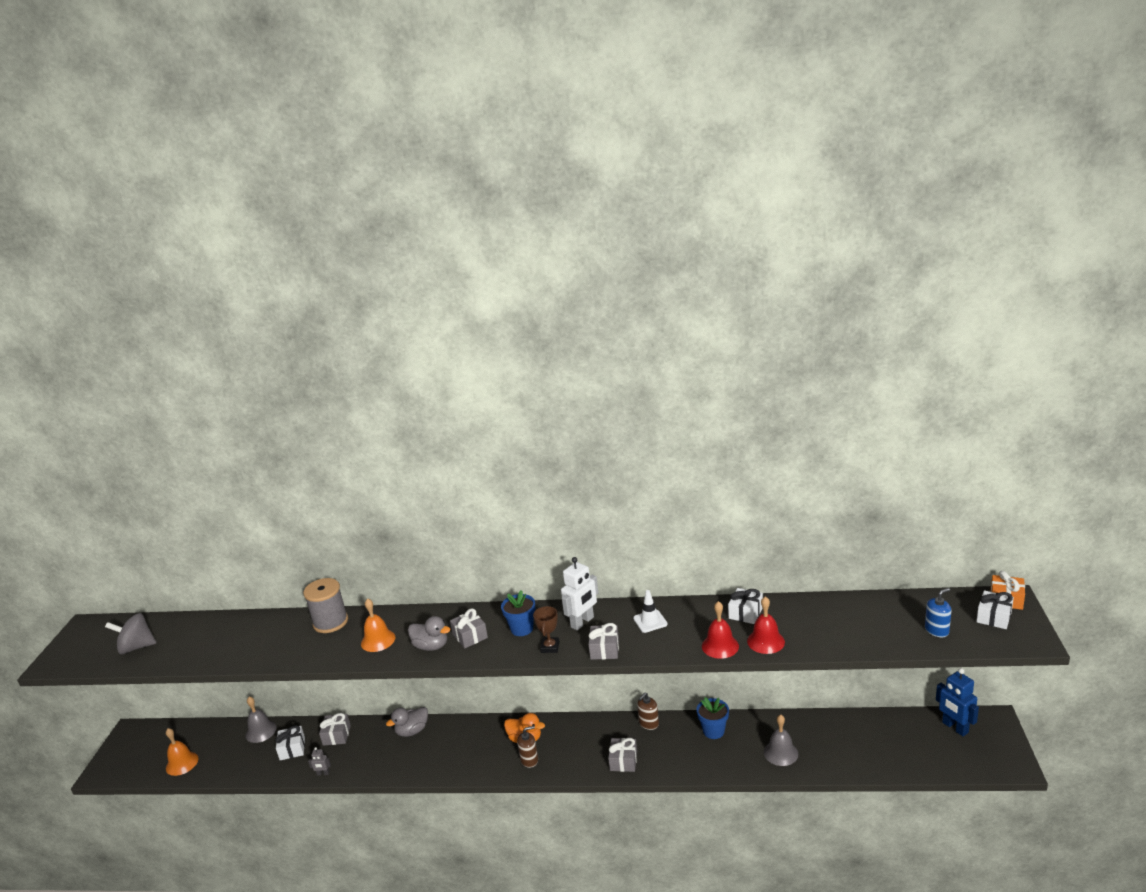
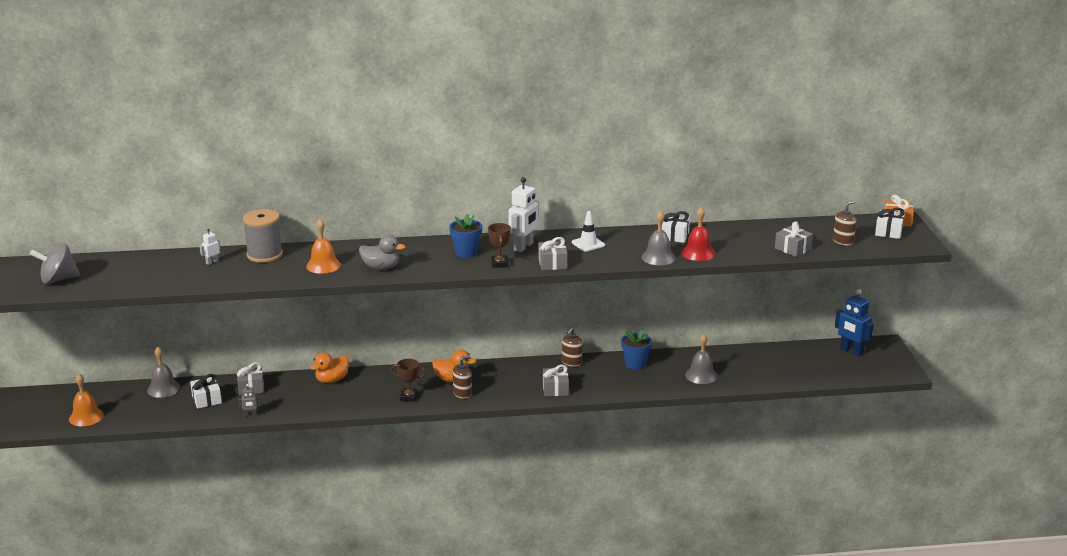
camera: 15 degrees left, 0 degrees up
grey duck [386,707,428,737] -> orange duck [310,353,349,383]
grey gift [450,608,488,648] -> grey gift moved to [775,222,813,257]
red bell [702,601,739,659] -> grey bell [641,211,675,265]
blue soap dispenser [925,588,952,637] -> brown soap dispenser [833,201,856,245]
none -> white robot [200,229,220,265]
none -> brown trophy [391,359,426,402]

